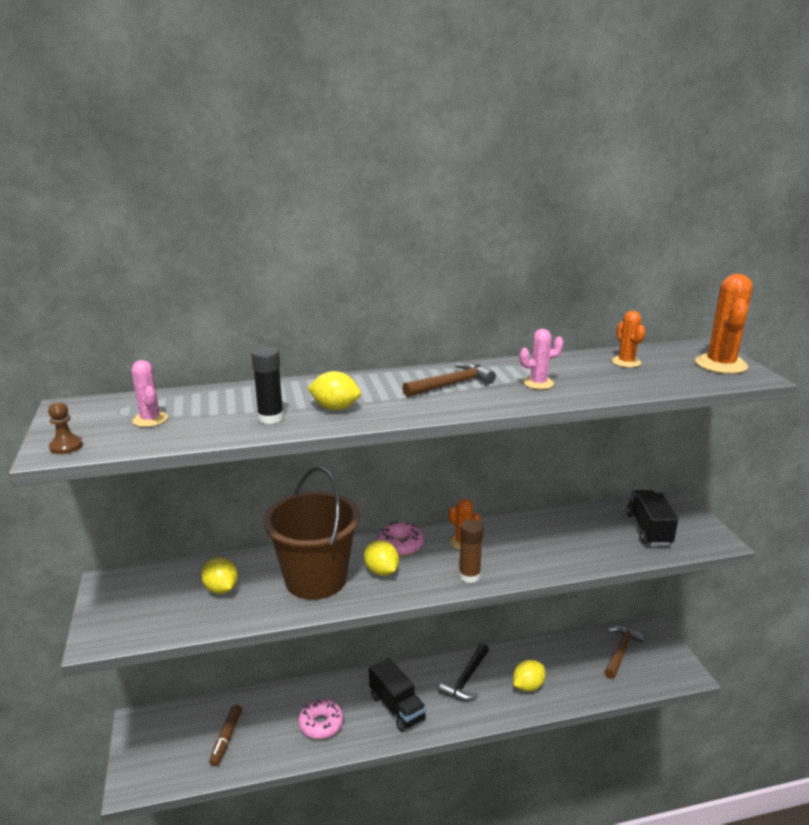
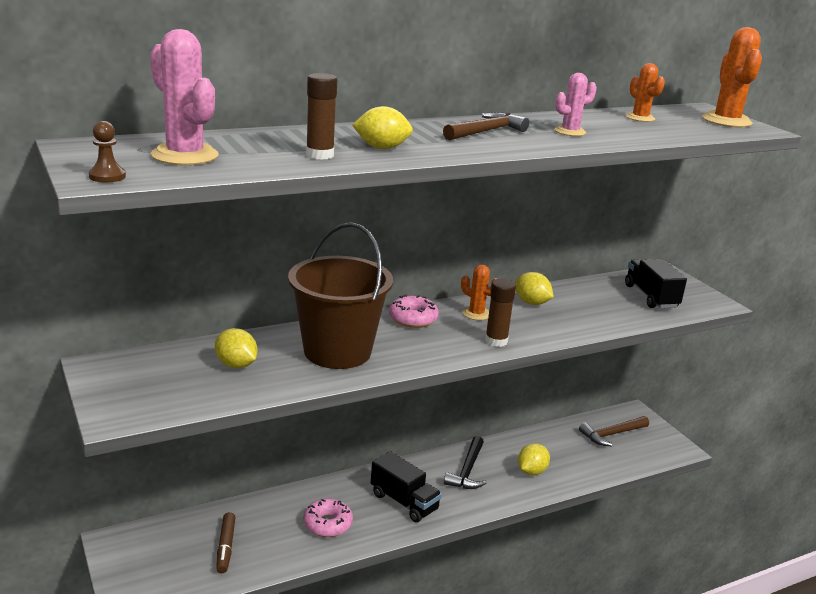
camera: 15 degrees left, 0 degrees up
pink cactus [132,360,168,427] -> pink cactus [150,29,219,165], size x1.71
black glue stick [251,347,284,424] -> brown glue stick [306,73,337,160]
yellow lemon [364,540,399,576] -> yellow lemon moved to [515,272,554,305]
brown hammer [604,626,645,679] -> brown hammer turned 135 degrees counterclockwise [579,416,649,446]

